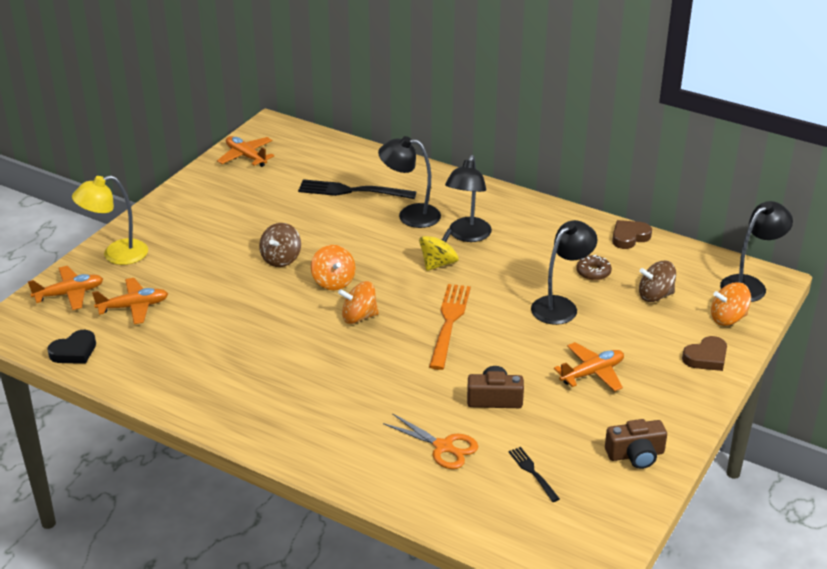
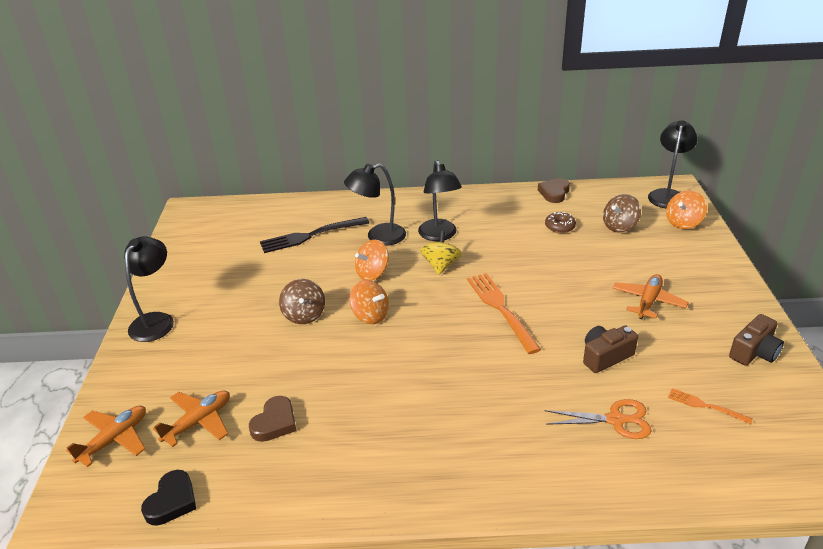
camera: 30 degrees left, 0 degrees up
yellow lamp [72,175,148,265] -> none
orange plane [217,136,274,167] -> none
orange spinning top [338,281,379,324] -> orange spinning top moved to [355,240,389,281]
black fork [508,447,560,502] -> orange fork [668,388,753,424]
black lamp [531,220,598,325] -> black lamp moved to [124,237,174,342]
brown heart [682,336,727,371] -> brown heart moved to [249,396,296,442]

